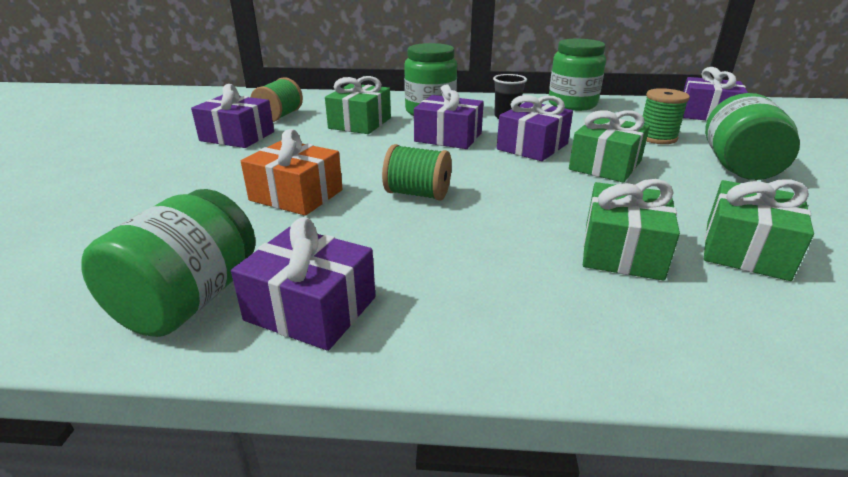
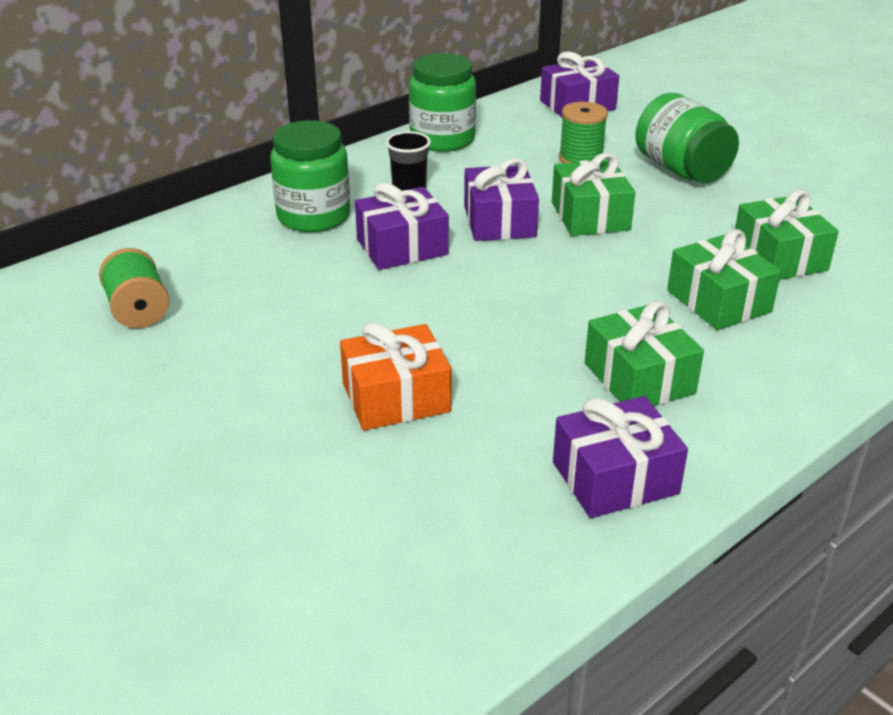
camera: 45 degrees left, 5 degrees up
green jar [81,189,256,337] -> none
purple gift [191,84,274,148] -> none
green gift [325,76,391,134] -> green gift moved to [585,301,704,406]
green spool [382,144,452,201] -> none

